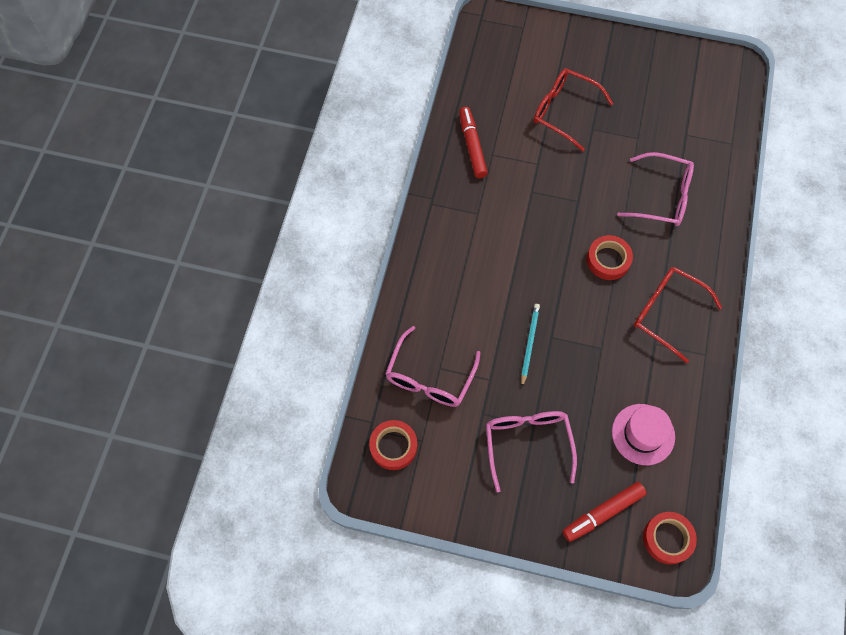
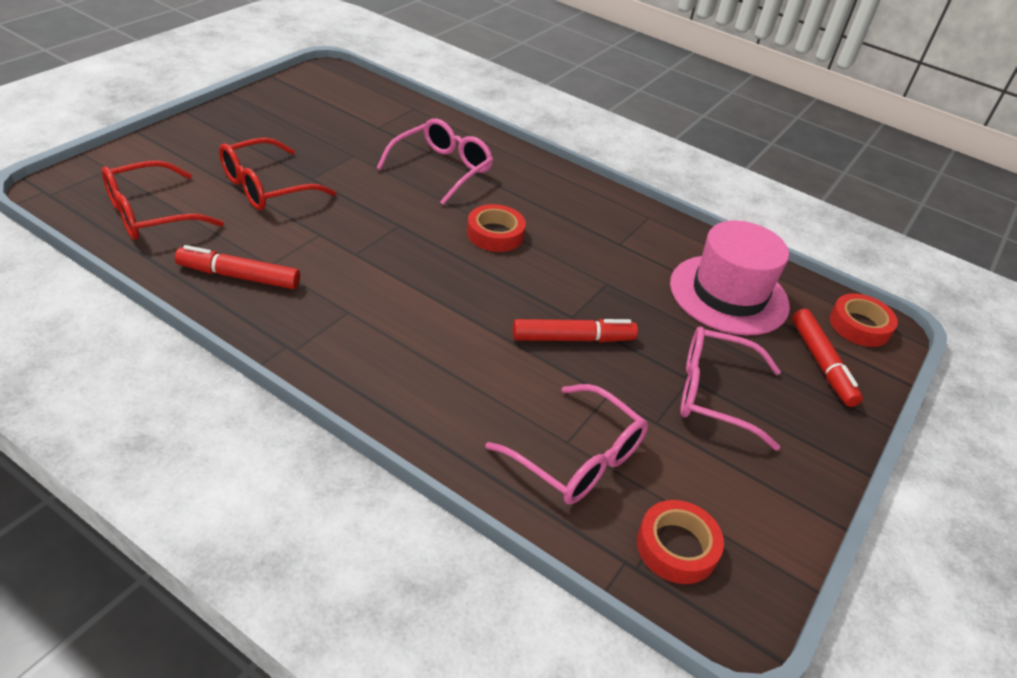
camera: 75 degrees left, 25 degrees down
turquoise pencil [521,304,540,387] -> red marker [513,319,638,342]
pink hat [612,404,675,465] -> pink hat [670,221,790,335], size x1.52
red glasses [634,267,722,363] -> red glasses moved to [102,160,224,240]

